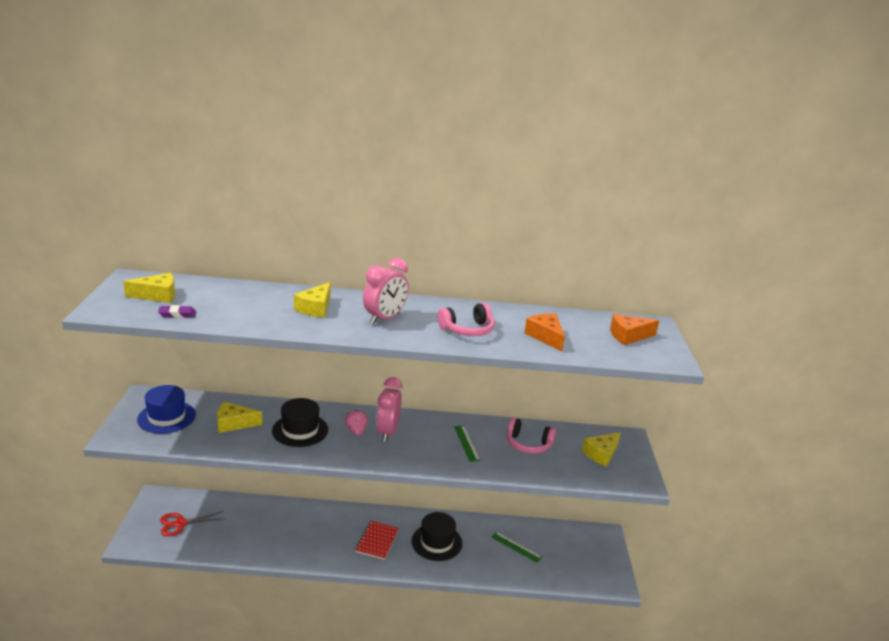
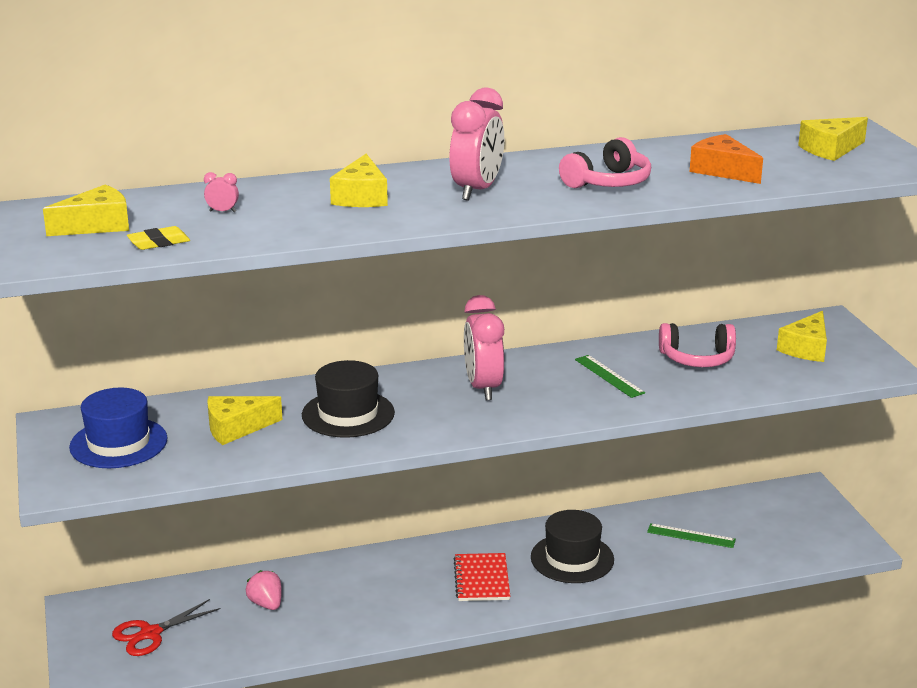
camera: 15 degrees left, 0 degrees up
purple eraser [158,305,196,318] -> yellow eraser [127,226,190,250]
pink strawberry [345,409,368,436] -> pink strawberry moved to [246,570,282,610]
orange cheese [610,314,659,345] -> yellow cheese [798,117,868,161]
none -> pink clock [204,172,239,212]

